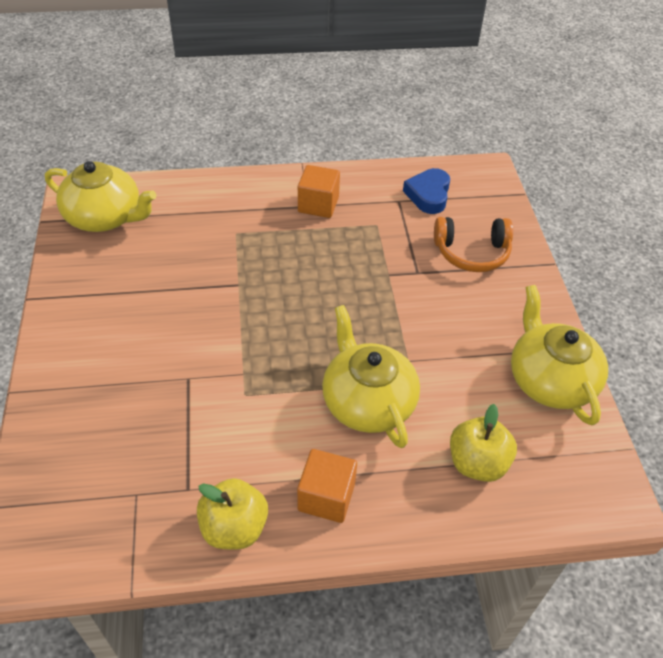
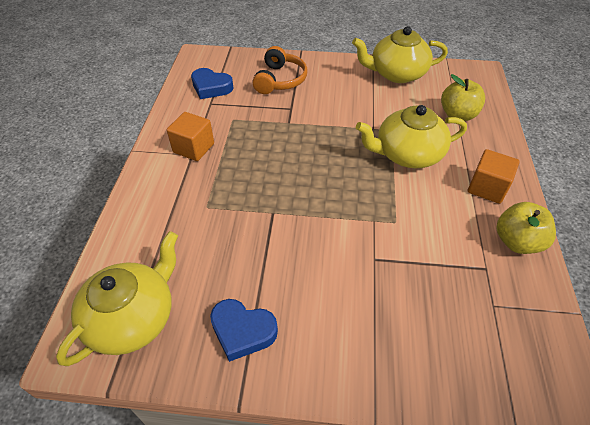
camera: 75 degrees left, 0 degrees up
none -> blue heart [210,299,278,362]

